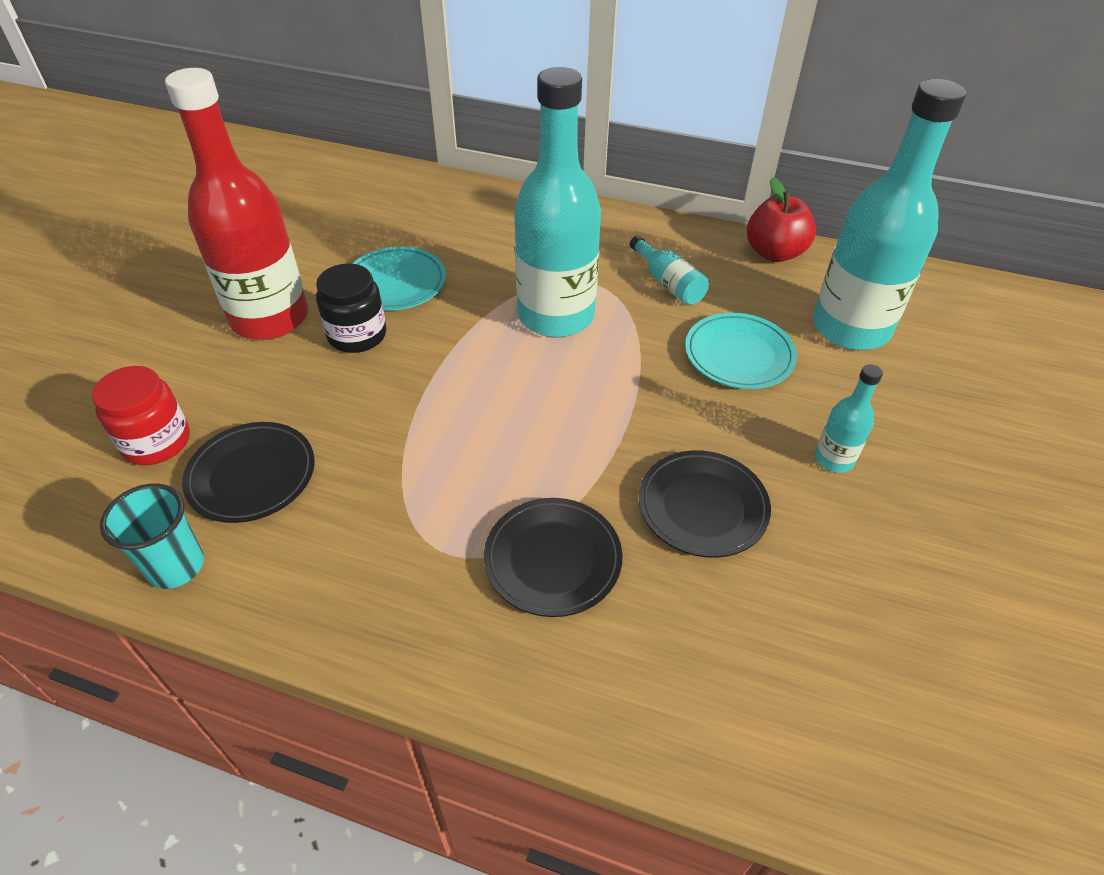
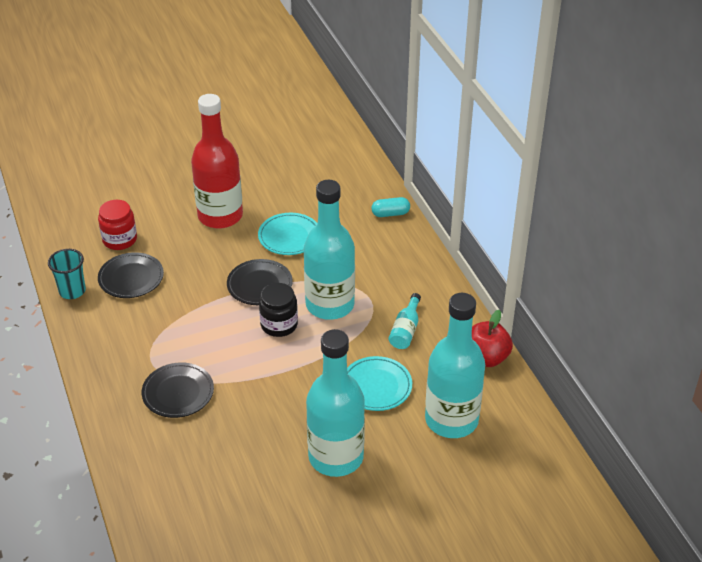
camera: 50 degrees right, 5 degrees down
black jar [316,264,386,353] -> black jar moved to [259,283,298,337]
black plate [639,450,771,558] -> black plate moved to [227,259,293,305]
turquoise bottle [815,364,883,473] -> turquoise bottle [306,329,365,477], size x2.29
none -> turquoise capsule [371,197,410,217]

